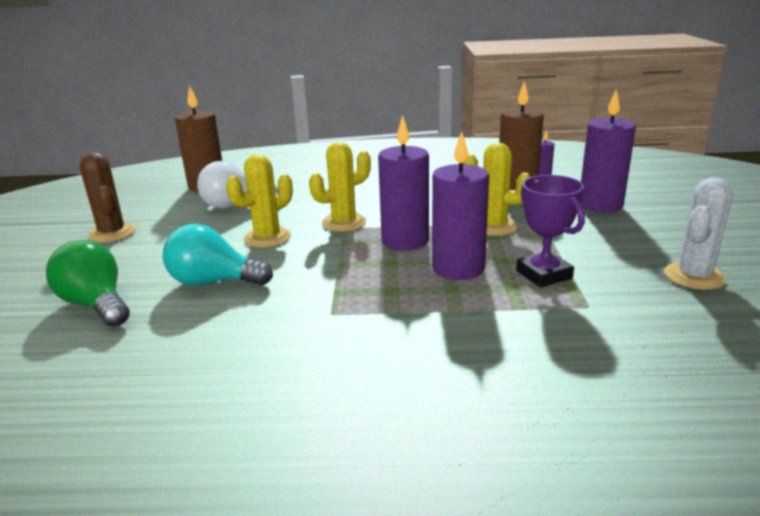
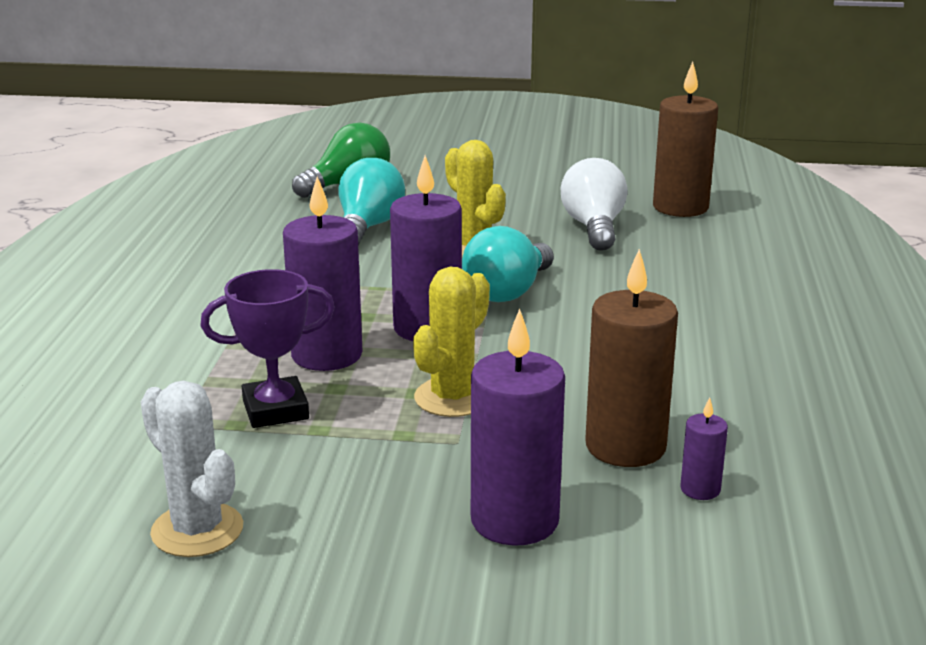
camera: 95 degrees right, 0 degrees up
brown cactus [80,153,136,242] -> none
yellow cactus [309,142,371,232] -> turquoise light bulb [462,226,554,302]

